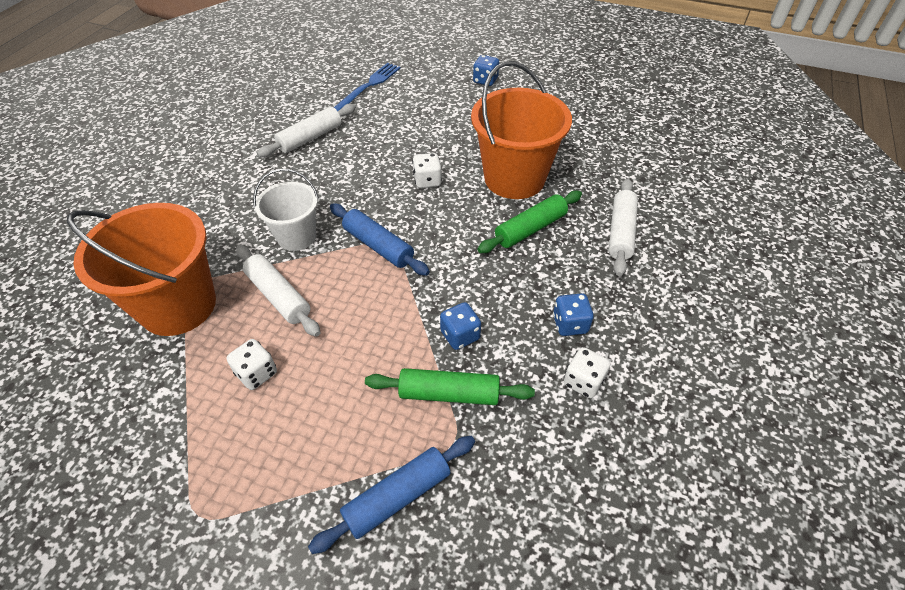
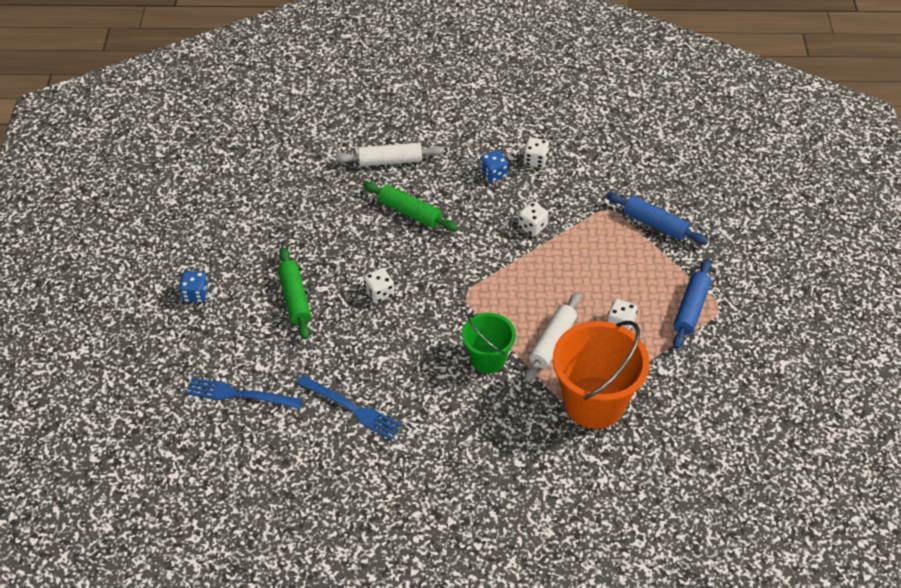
camera: 110 degrees left, 0 degrees up
white bucket [253,169,319,251] -> green bucket [462,313,516,373]
white rolling pin [257,104,356,158] -> blue fork [296,375,402,440]
blue rolling pin [330,204,430,276] -> blue rolling pin moved to [673,259,711,349]
green rolling pin [365,368,535,405] -> green rolling pin moved to [278,247,311,340]
blue dice [440,302,481,350] -> white dice [518,202,548,236]
orange bucket [471,61,572,199] -> none

